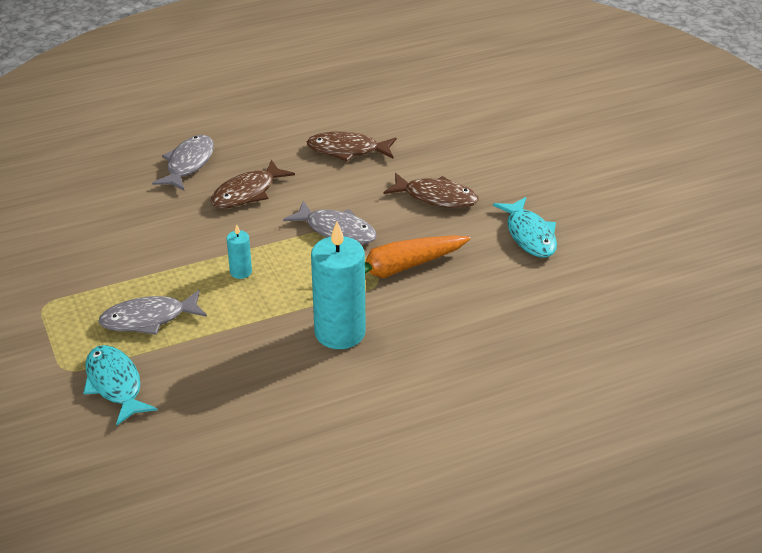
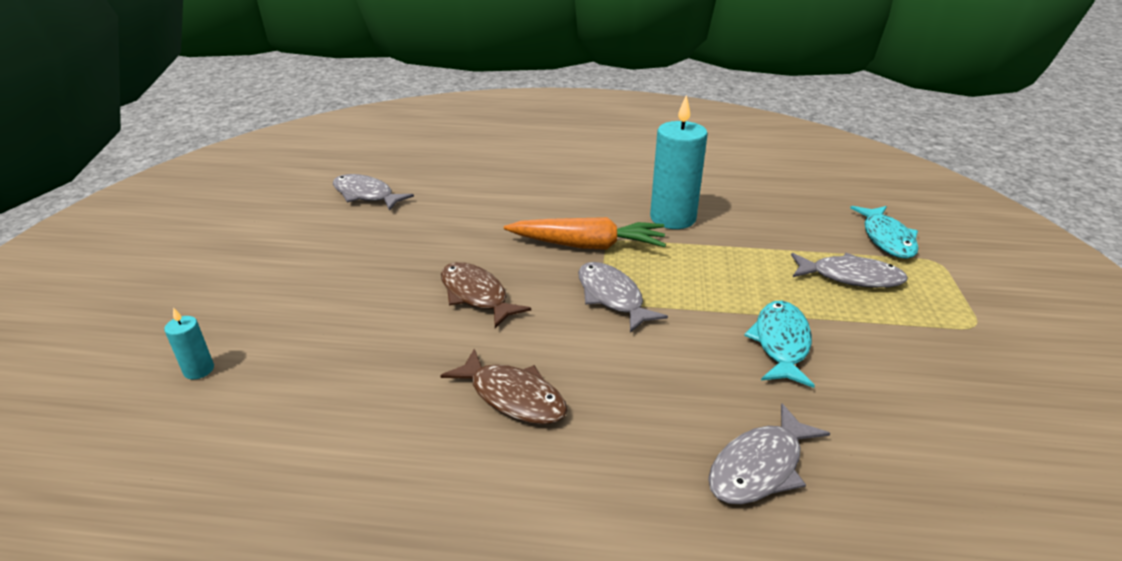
camera: 150 degrees left, 5 degrees down
brown fish [211,159,295,208] -> none
turquoise candle [227,224,252,279] -> turquoise candle moved to [164,307,214,379]
turquoise fish [493,197,557,258] -> turquoise fish moved to [744,301,815,388]
none -> grey fish [333,174,414,211]

